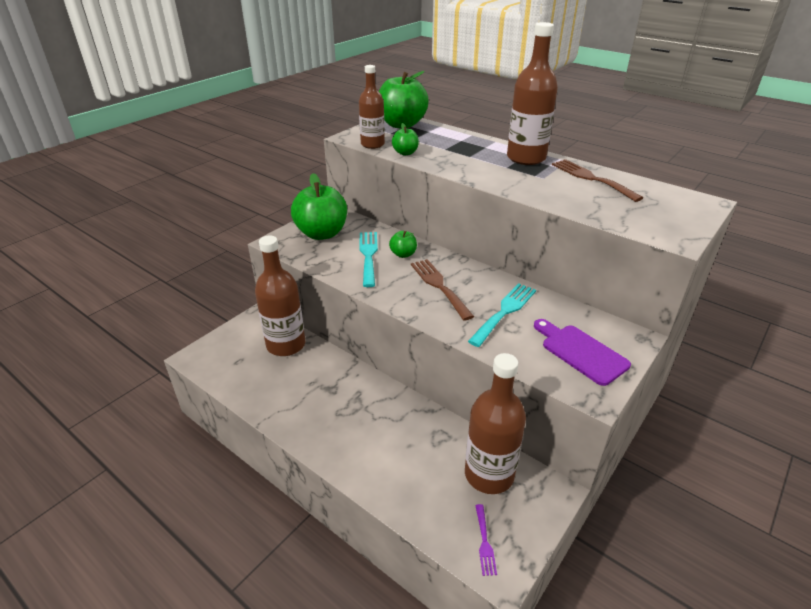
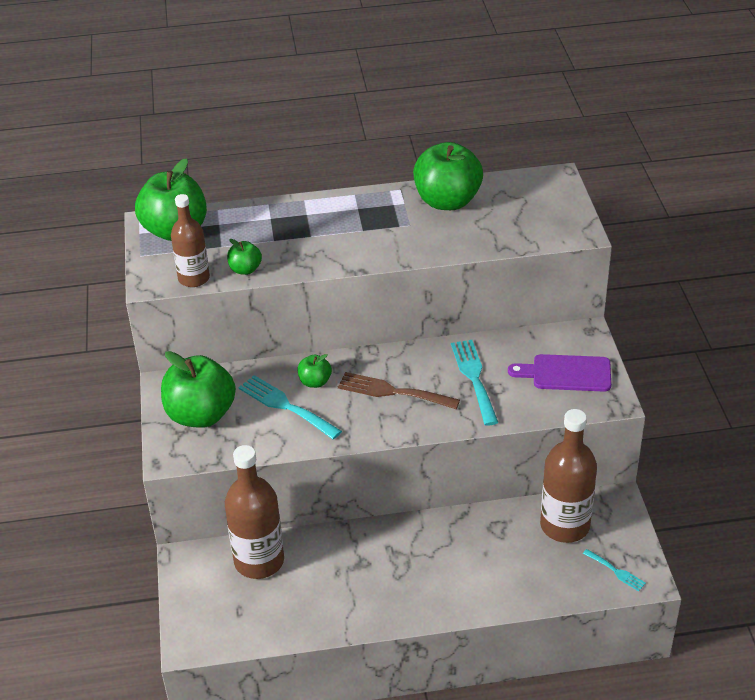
camera: 45 degrees left, 5 degrees up
purple fork [475,504,497,576] -> turquoise fork [583,549,646,591]
brown bottle [507,22,558,165] -> none
brown fork [552,159,643,202] -> green apple [413,142,483,210]

